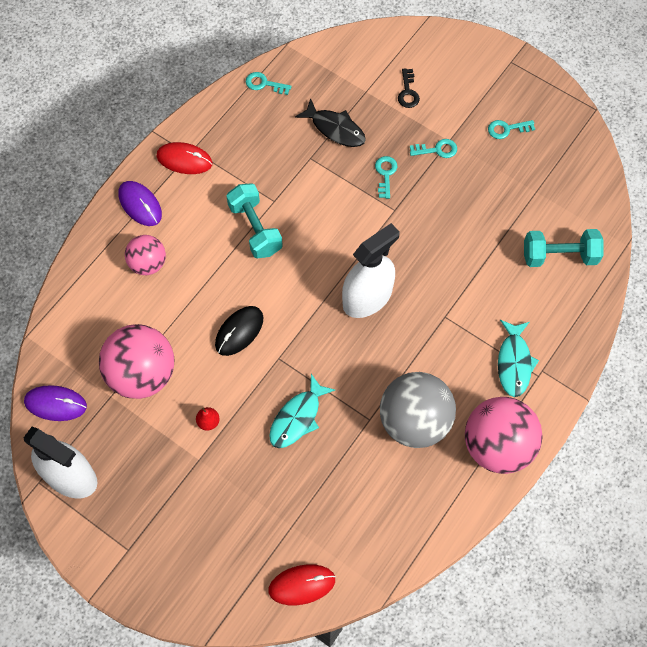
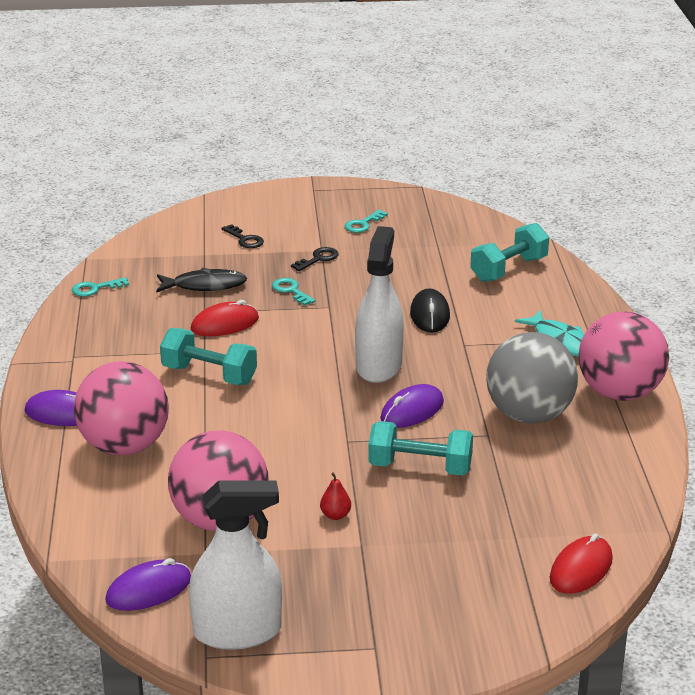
camera: 40 degrees left, 35 degrees down
pink ball [125,235,166,275] -> pink ball [74,361,169,456], size x1.73
red mouse [156,142,212,174] -> red mouse moved to [191,300,259,336]
black mouse [215,306,263,356] -> black mouse moved to [410,288,450,333]
turquoise fish [269,374,335,448] -> turquoise dumbbell [368,421,473,476]
turquoise key [410,139,457,158] -> black key [291,247,339,271]
none -> purple mouse [380,384,444,428]

